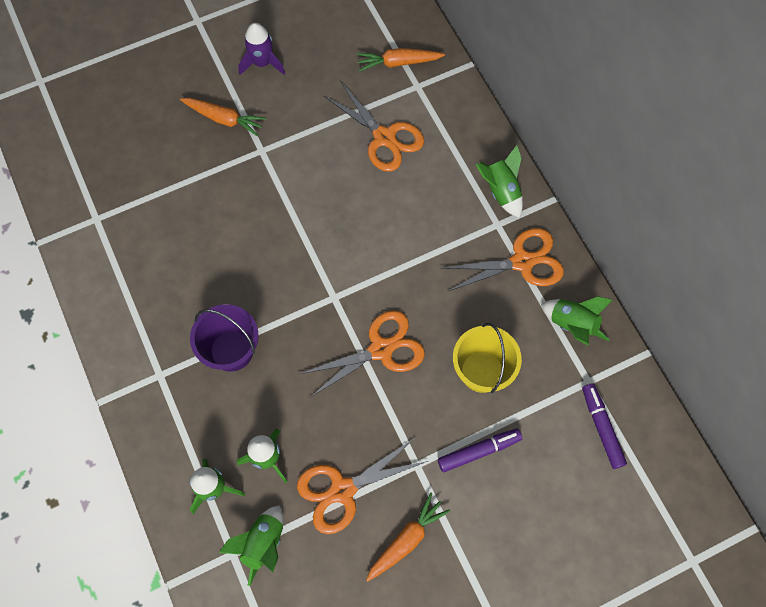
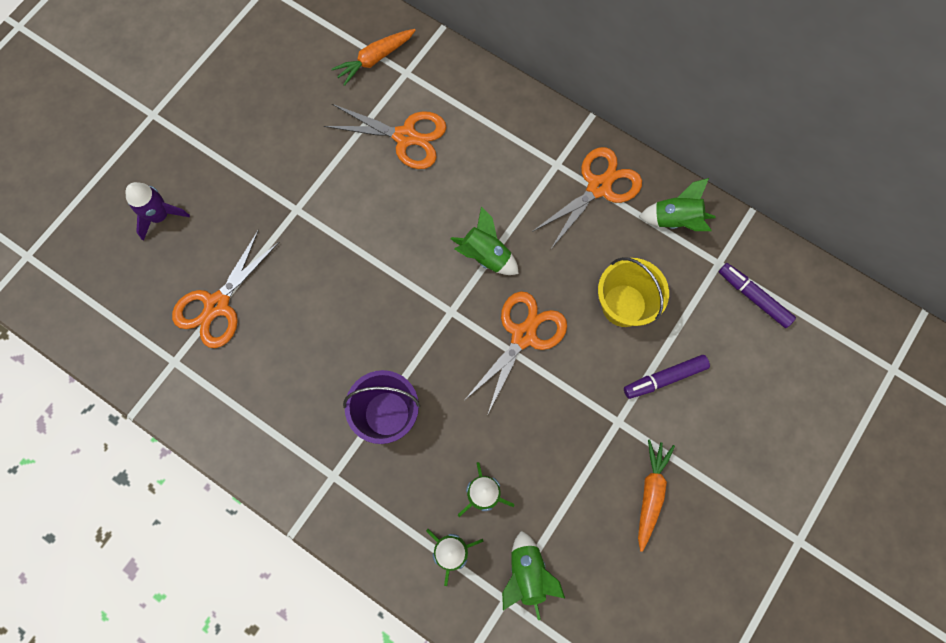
camera: 30 degrees left, 5 degrees up
orange carrot [180,98,266,137] -> none
purple rocket [238,23,285,75] -> purple rocket moved to [126,182,190,241]
orange scissors [297,437,428,534] -> orange scissors moved to [172,229,279,348]
purple marker [438,429,522,472] -> purple marker turned 150 degrees counterclockwise [624,355,710,399]
green rocket [476,145,523,218] -> green rocket moved to [451,206,519,275]

